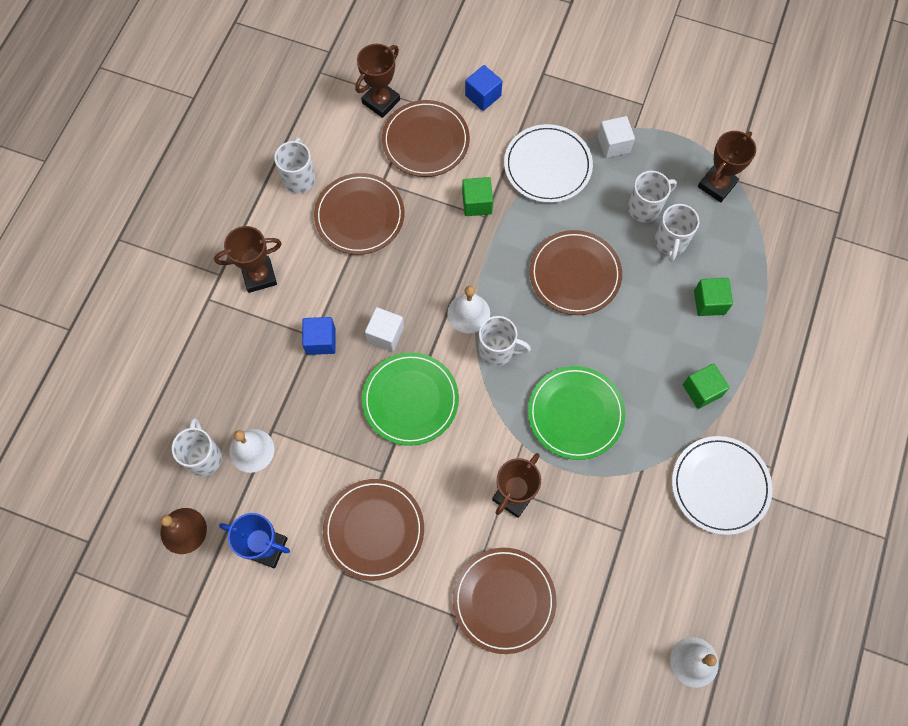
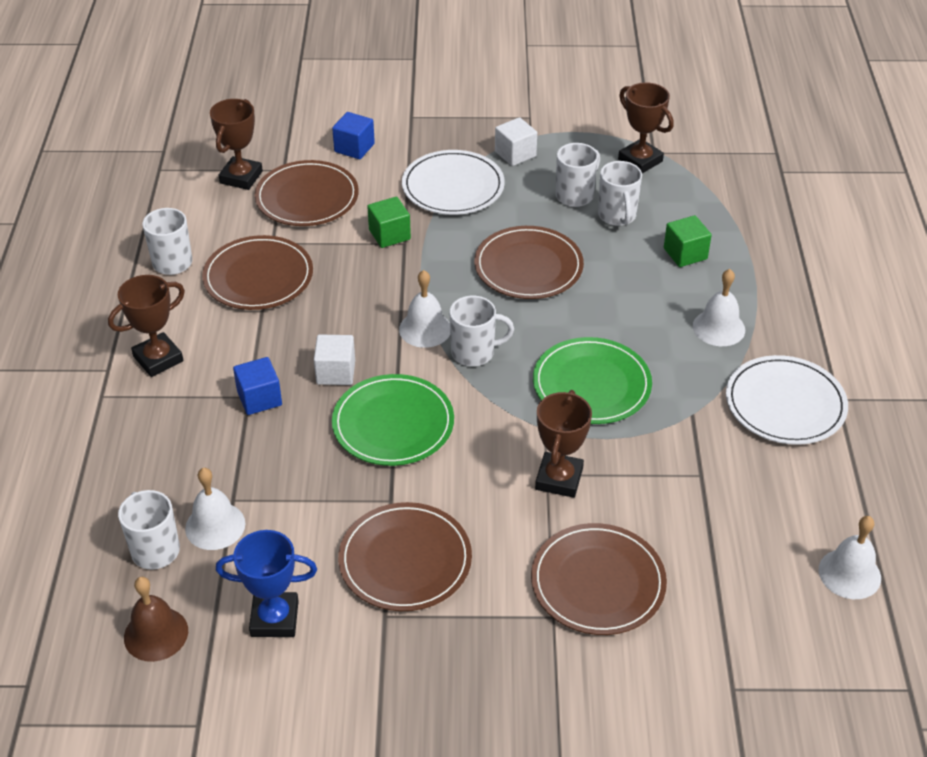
camera: 20 degrees left, 25 degrees down
green cube [683,363,730,409] -> white bell [693,269,745,346]
brown trophy [698,131,756,202] -> brown trophy turned 60 degrees counterclockwise [618,82,674,173]

